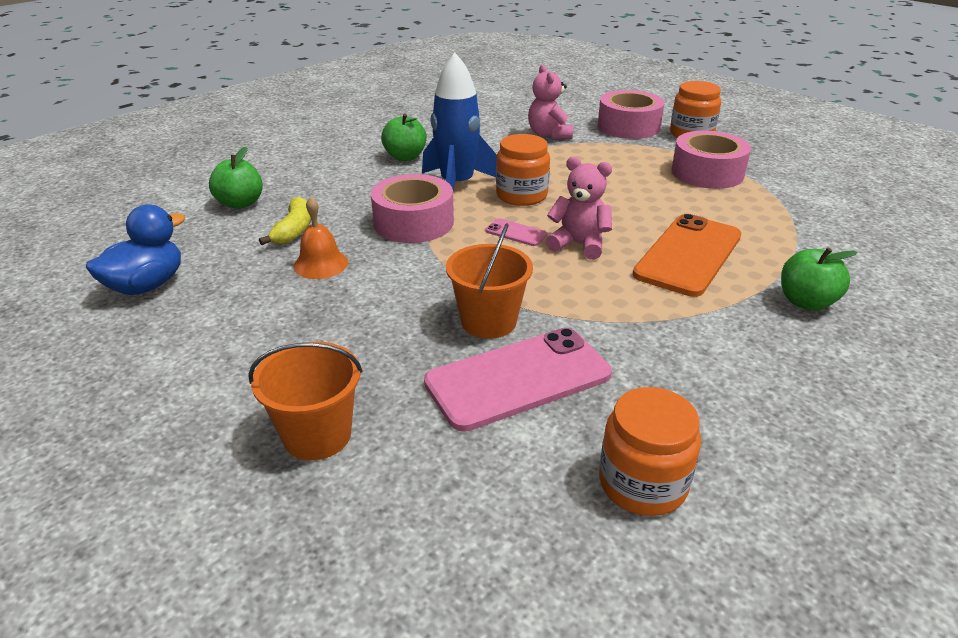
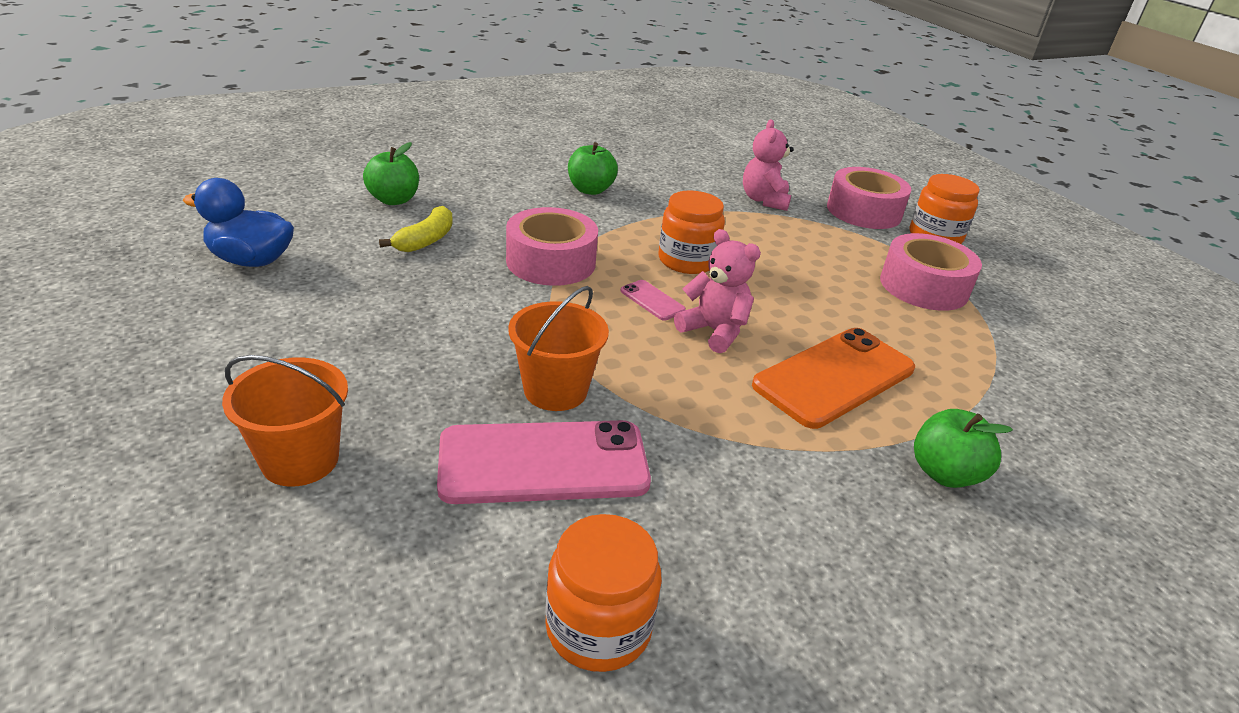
camera: 15 degrees right, 0 degrees up
blue duck [86,205,185,295] -> blue duck turned 135 degrees counterclockwise [183,178,294,267]
orange bell [293,197,348,279] -> none
blue rocket [422,53,497,189] -> none

